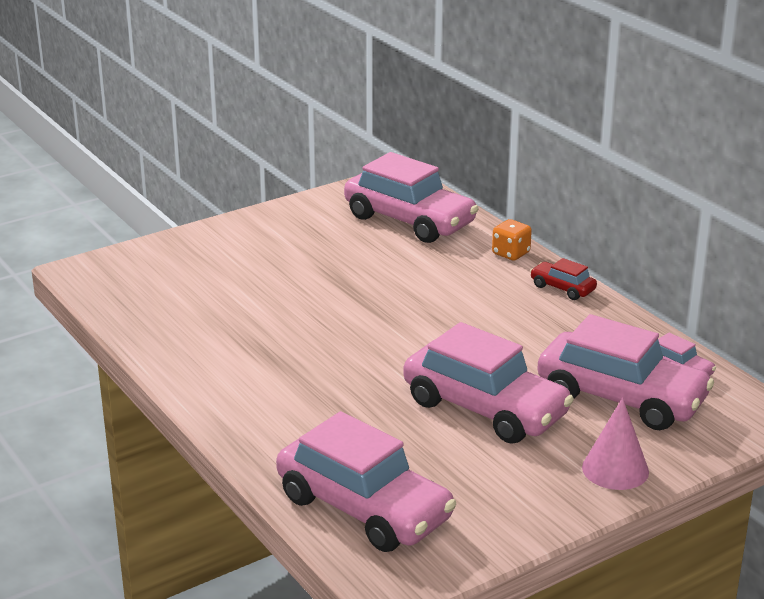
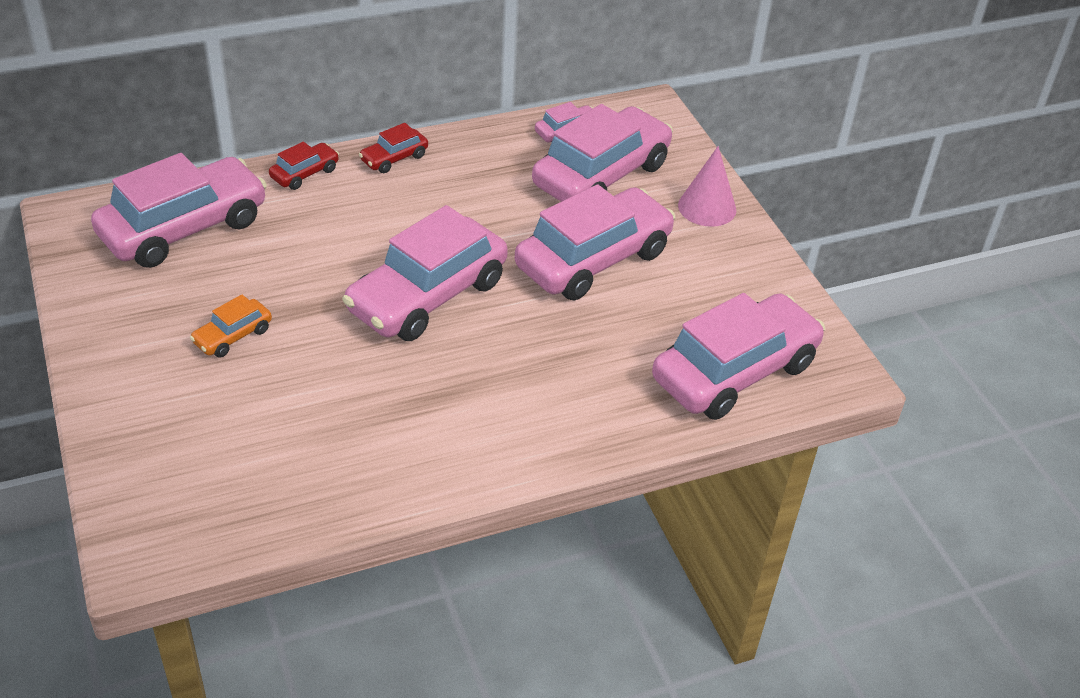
camera: 80 degrees left, 15 degrees up
orange dice [492,219,532,260] -> red car [269,142,339,190]
none -> orange car [190,294,272,357]
none -> pink car [342,205,508,341]

